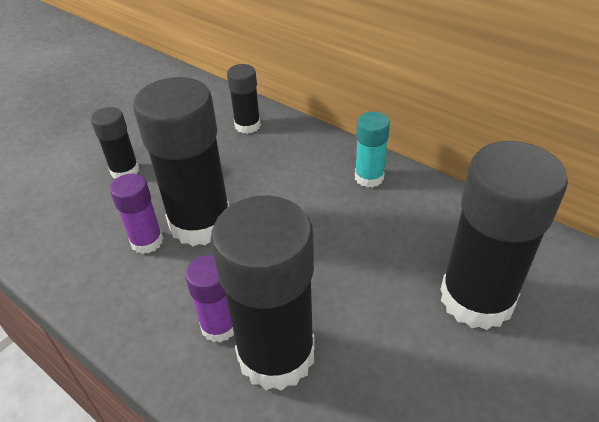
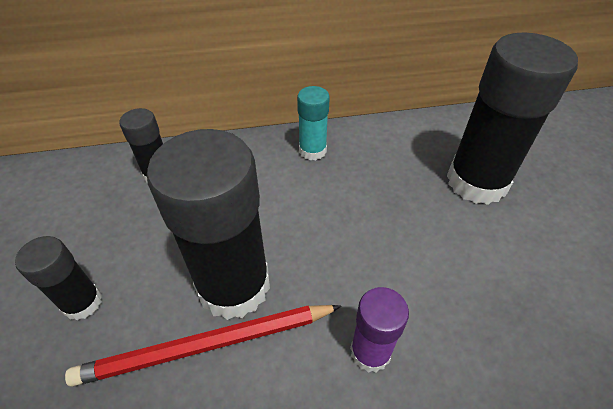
camera: 50 degrees left, 5 degrees up
purple glue stick [110,174,163,254] -> red pencil [65,305,341,386]
black glue stick [210,195,315,391] -> none

